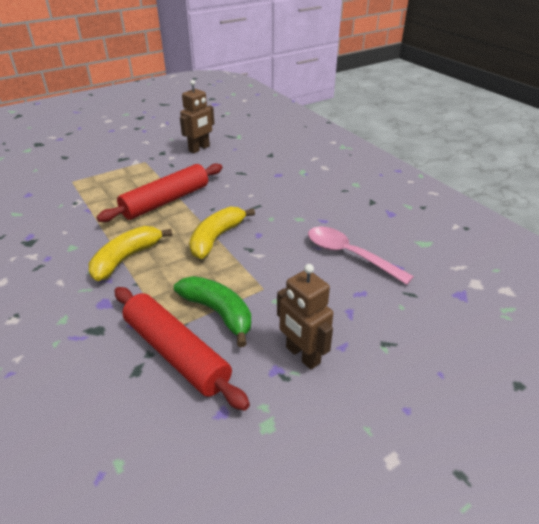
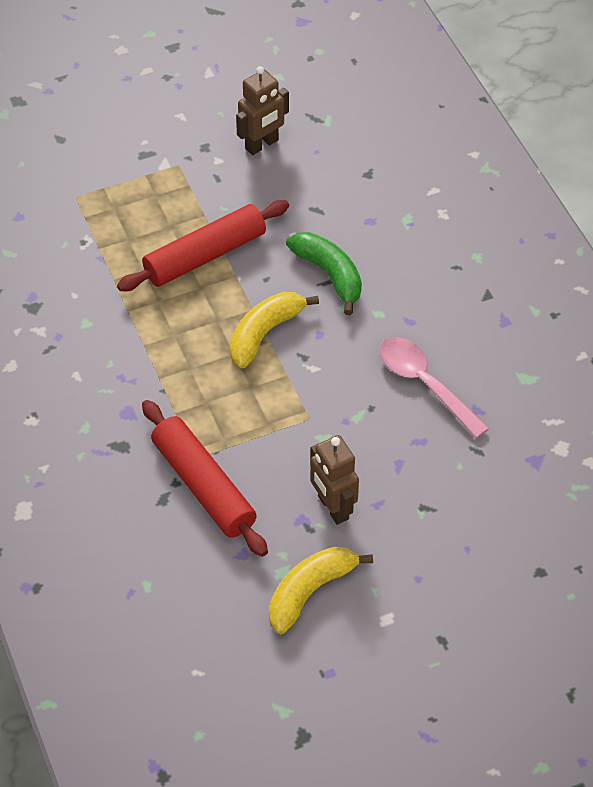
camera: 10 degrees right, 15 degrees up
yellow banana [89,226,172,281] -> yellow banana moved to [269,547,373,634]
green banana [174,276,251,347] -> green banana moved to [286,232,362,315]

